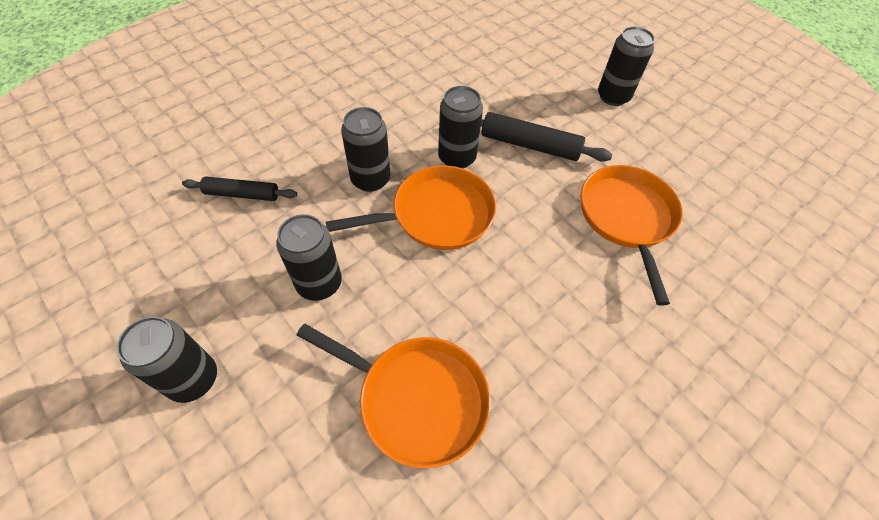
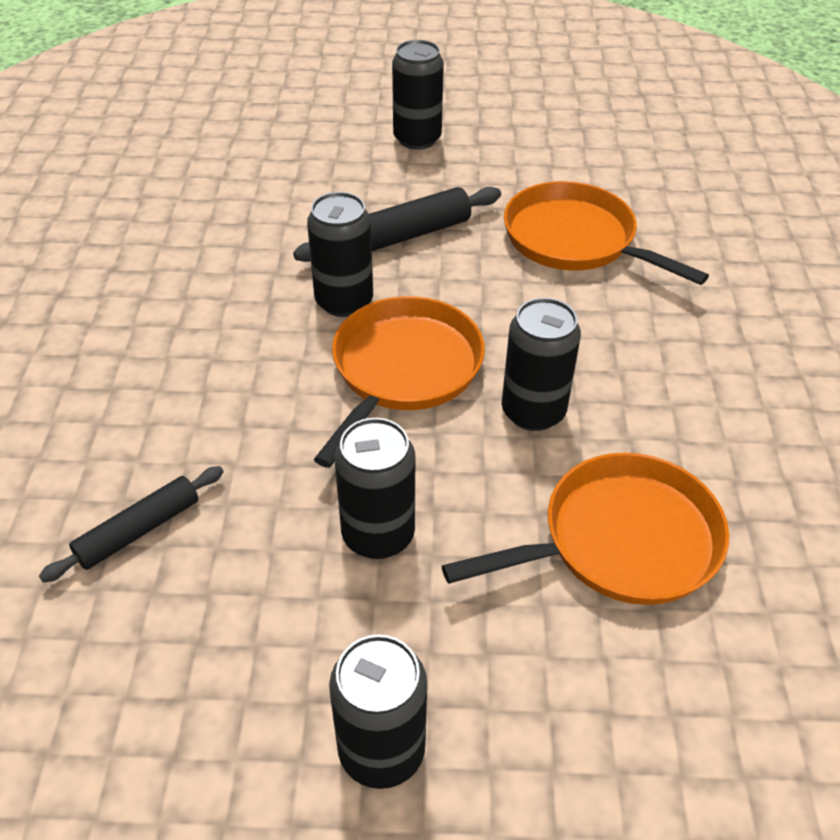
camera: 45 degrees left, 10 degrees down
black can [341,107,390,192] -> black can moved to [502,298,581,431]

